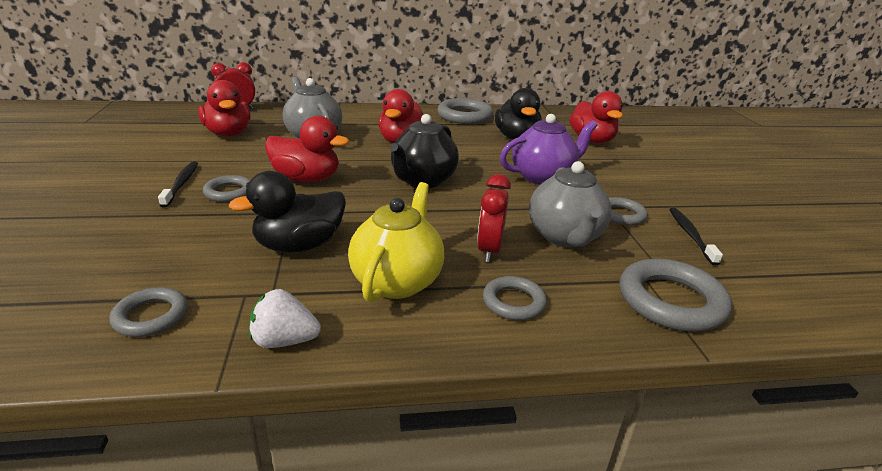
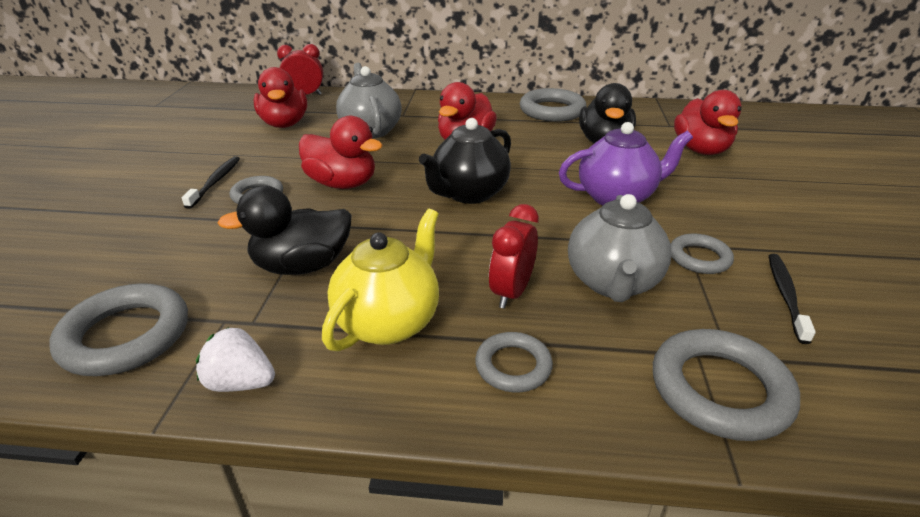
camera: 15 degrees right, 5 degrees up
grey ring [109,287,188,337] -> grey ring [49,283,188,376], size x1.70

